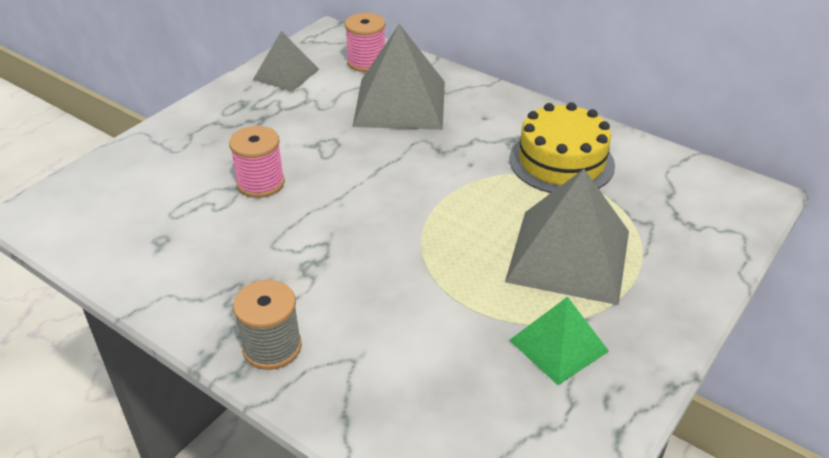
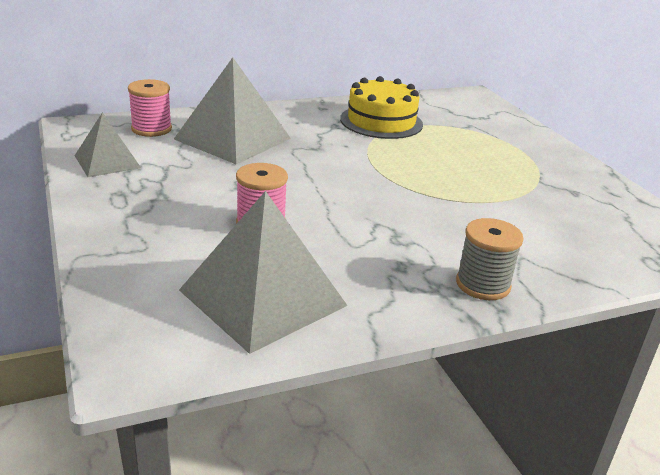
camera: 60 degrees left, 10 degrees down
grey pyramid [505,169,629,305] -> grey pyramid moved to [179,191,348,354]
green pyramid [509,297,609,385] -> none

